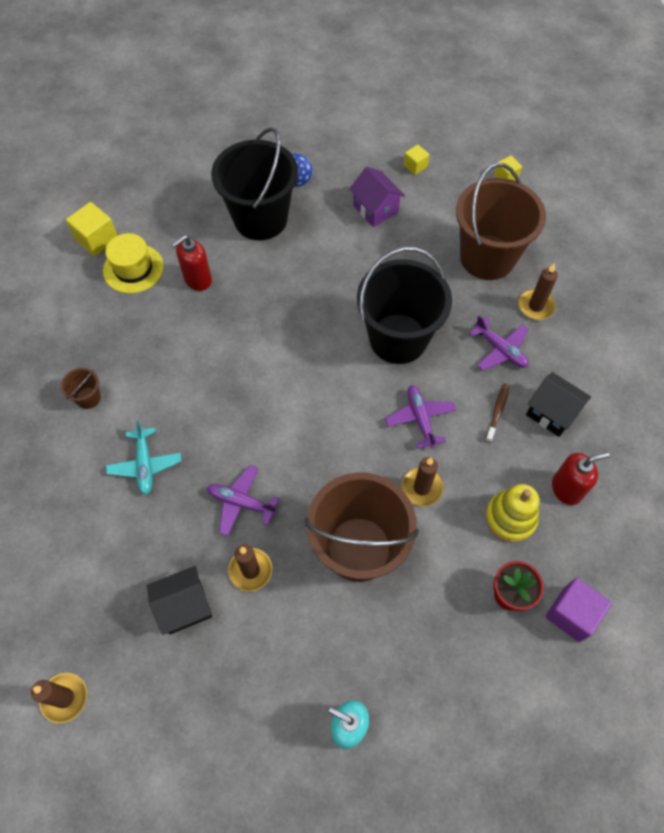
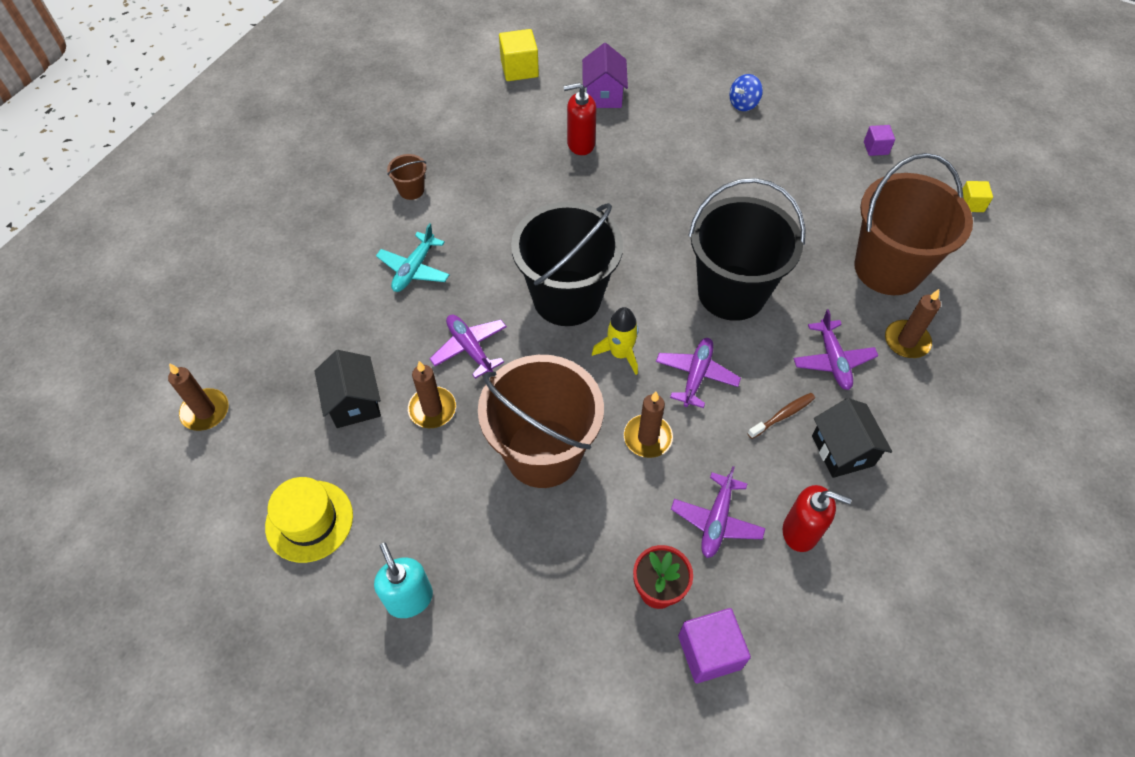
camera: 35 degrees right, 5 degrees down
yellow hat [103,233,164,293] -> yellow hat moved to [265,477,353,563]
black house [147,566,212,635] -> black house turned 60 degrees clockwise [315,350,381,428]
black bucket [211,127,298,240] -> black bucket moved to [511,202,623,326]
purple house [349,167,405,227] -> purple house moved to [582,43,628,108]
yellow cube [404,145,430,175] -> purple cube [864,125,895,156]
yellow stacking toy [485,484,539,543] -> purple plane [671,466,765,558]
none -> yellow rocket [592,307,639,375]

